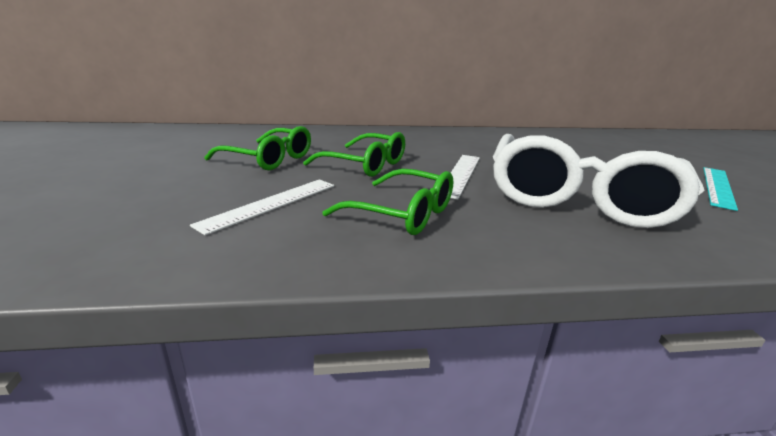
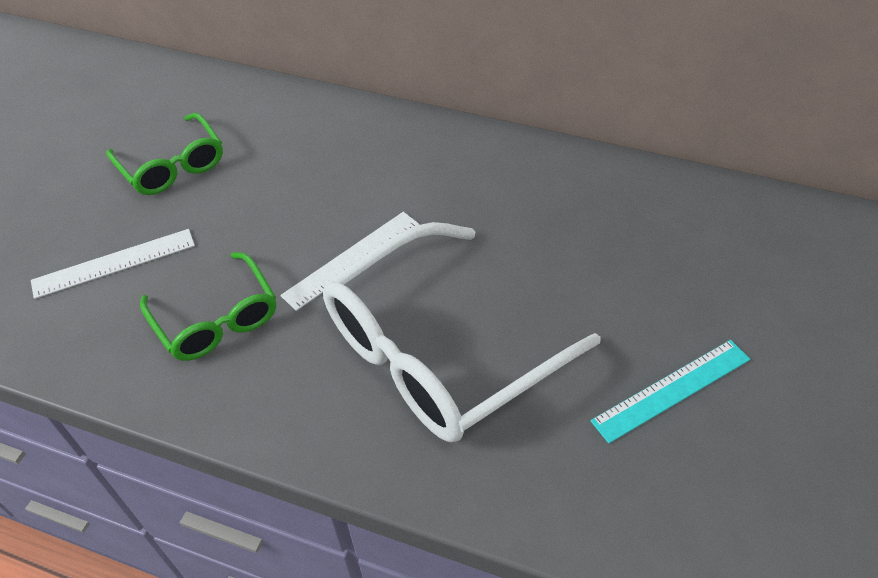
camera: 30 degrees right, 25 degrees up
green glasses [303,132,405,177] -> none

